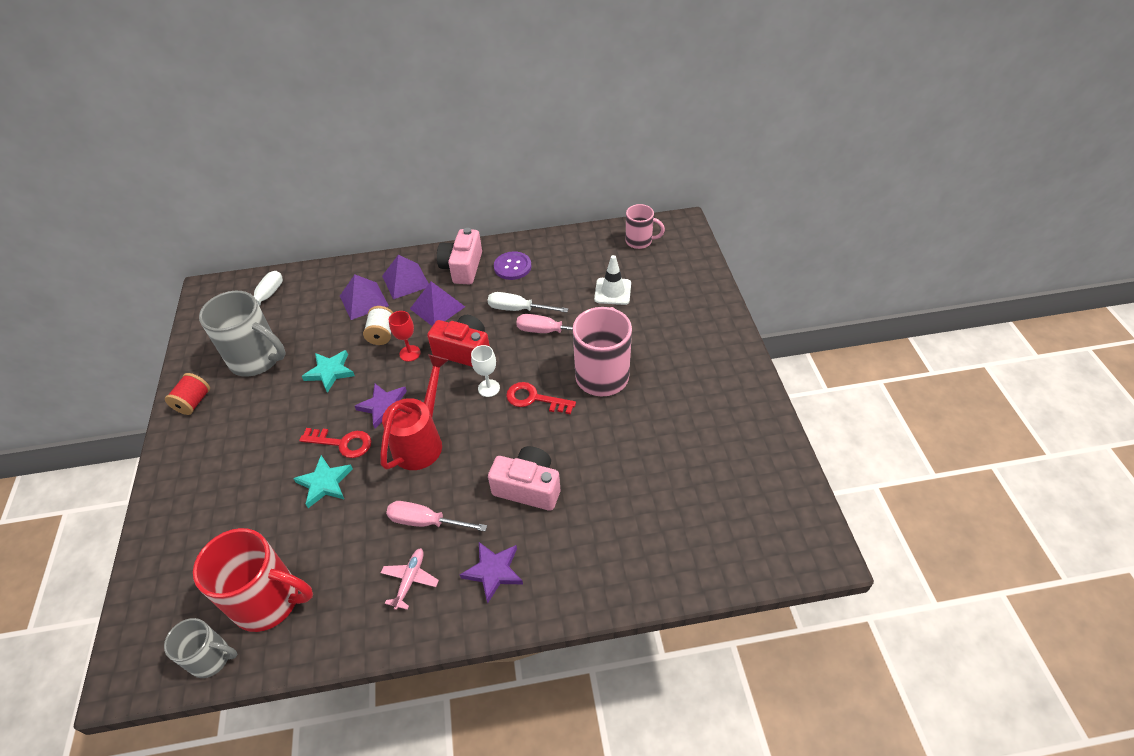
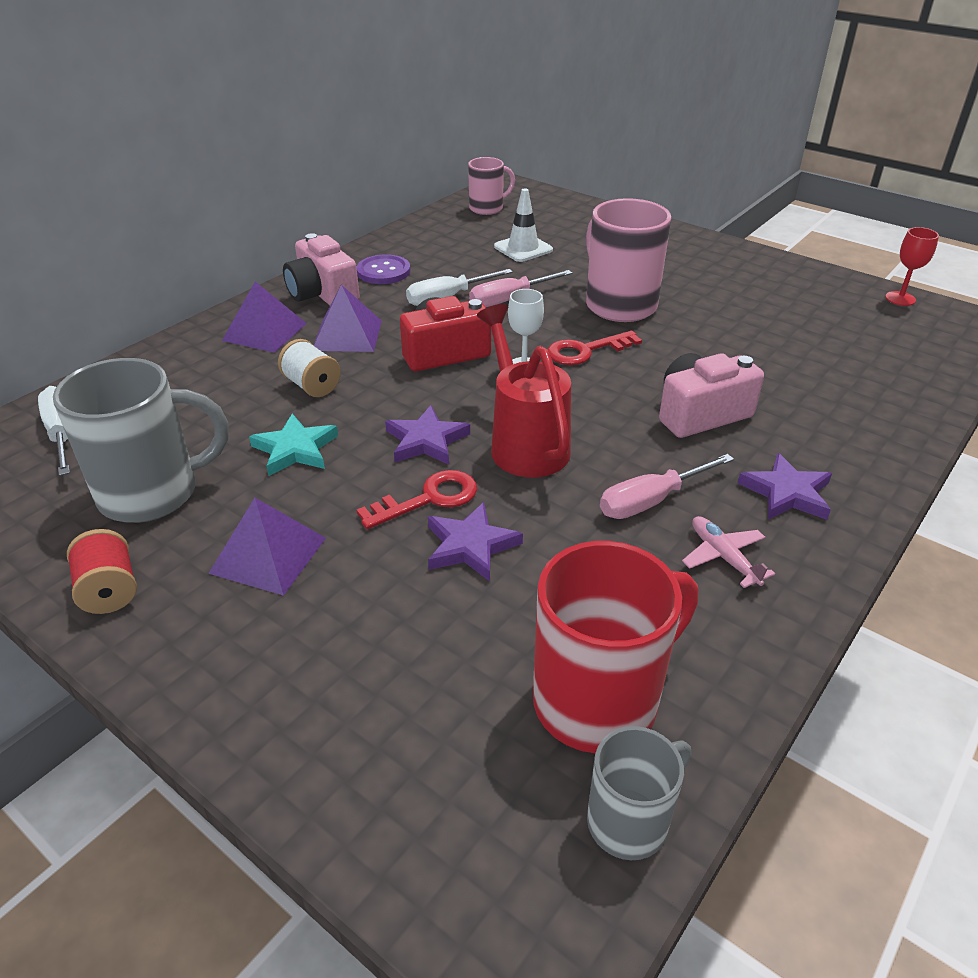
camera: 45 degrees left, 10 degrees down
turquoise star [293,455,353,508] -> purple star [428,502,523,581]
purple pyramid [340,275,389,320] -> purple pyramid moved to [208,498,326,596]
red goblet [389,311,421,362] -> red goblet moved to [885,227,939,306]

